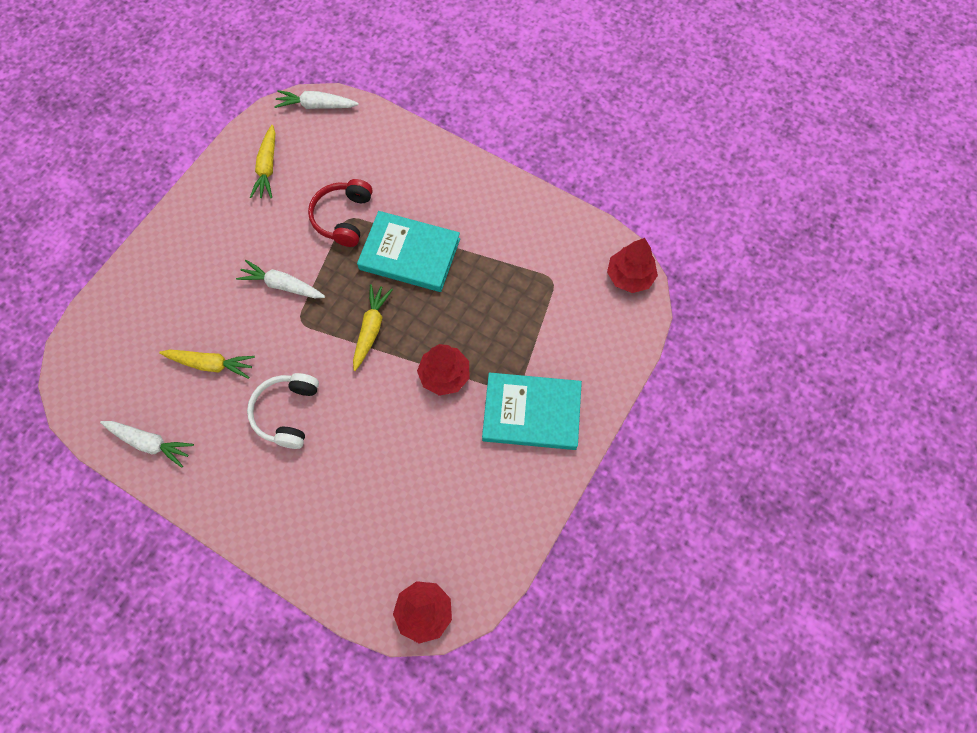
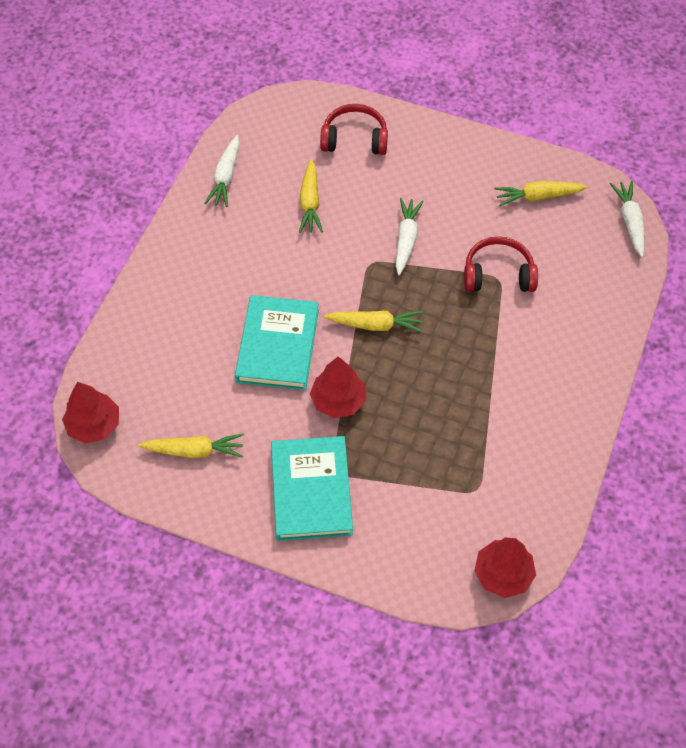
camera: 80 degrees right, 10 degrees down
white headphones [247,373,319,449] -> none
turquoise book [357,211,460,292] -> turquoise book moved to [235,295,319,390]
none -> yellow carrot [138,433,244,458]
none -> red headphones [320,104,388,155]

